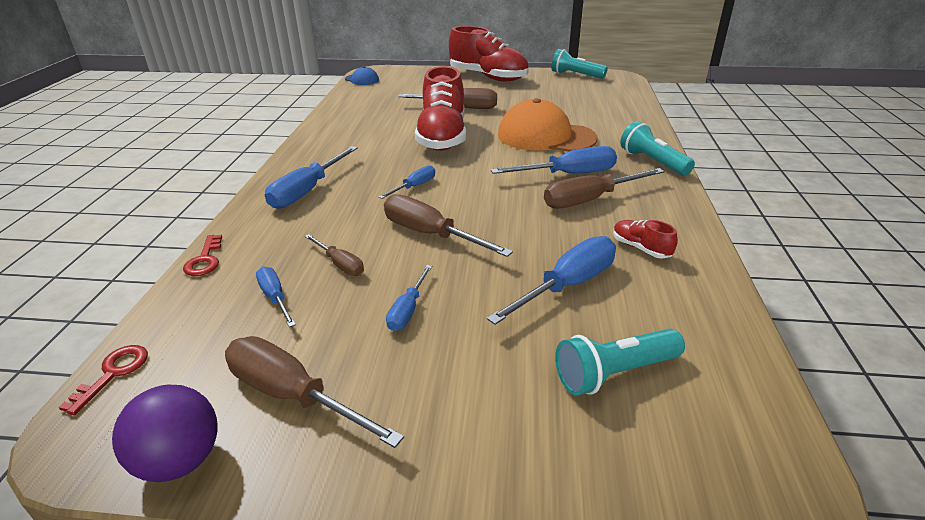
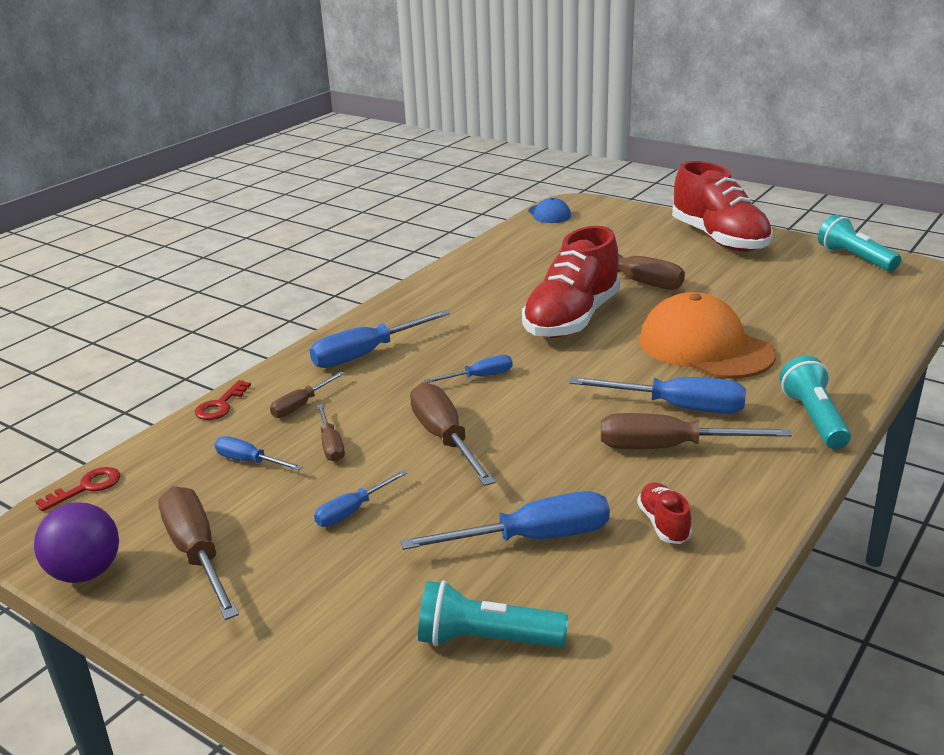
camera: 30 degrees right, 5 degrees down
blue screwdriver [256,267,296,327] -> blue screwdriver turned 60 degrees counterclockwise [214,436,303,470]
none -> brown screwdriver [270,371,345,418]

